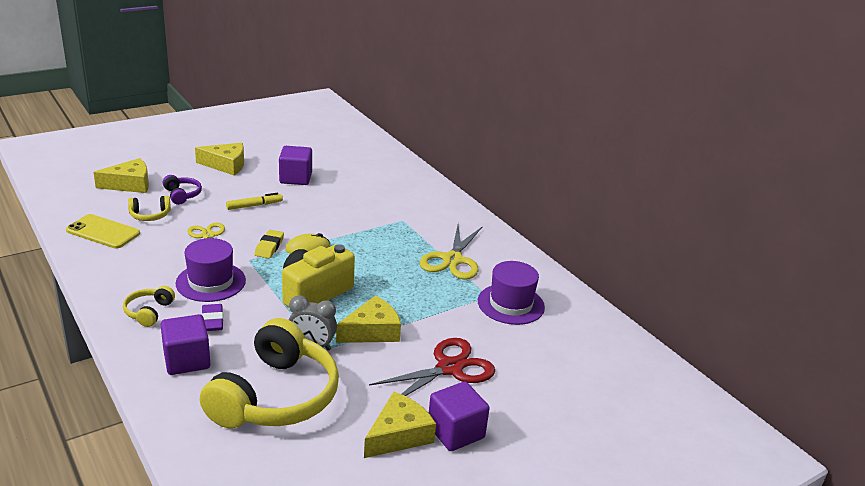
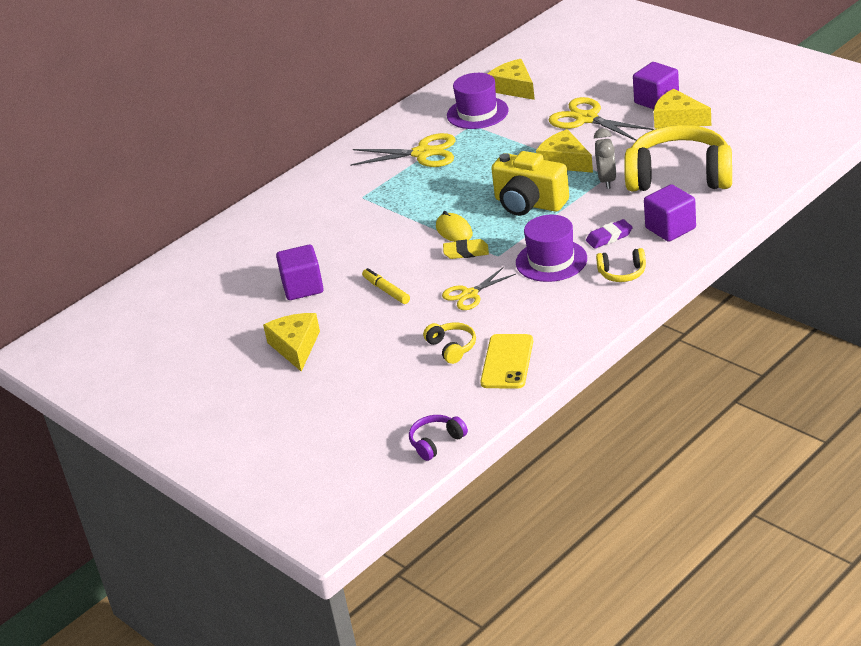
camera: 95 degrees left, 5 degrees up
yellow cheese [93,158,149,193] -> yellow cheese moved to [488,59,535,100]
purple headphones [163,175,202,205] -> purple headphones moved to [409,415,468,461]
red scissors [369,338,495,396] -> yellow scissors [549,97,654,141]

